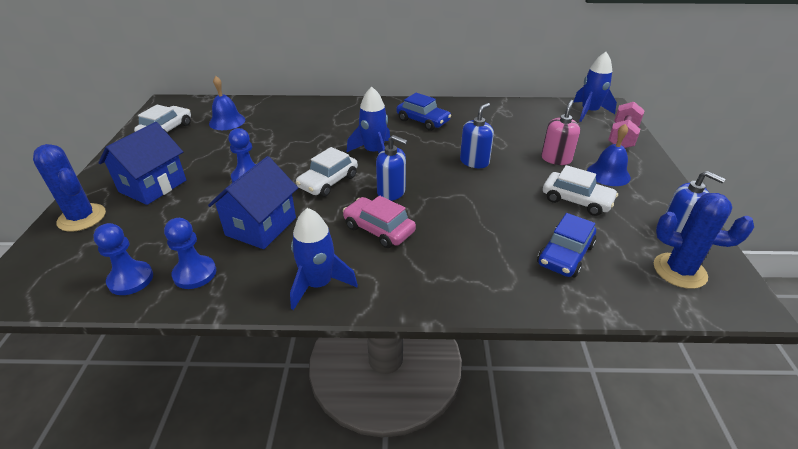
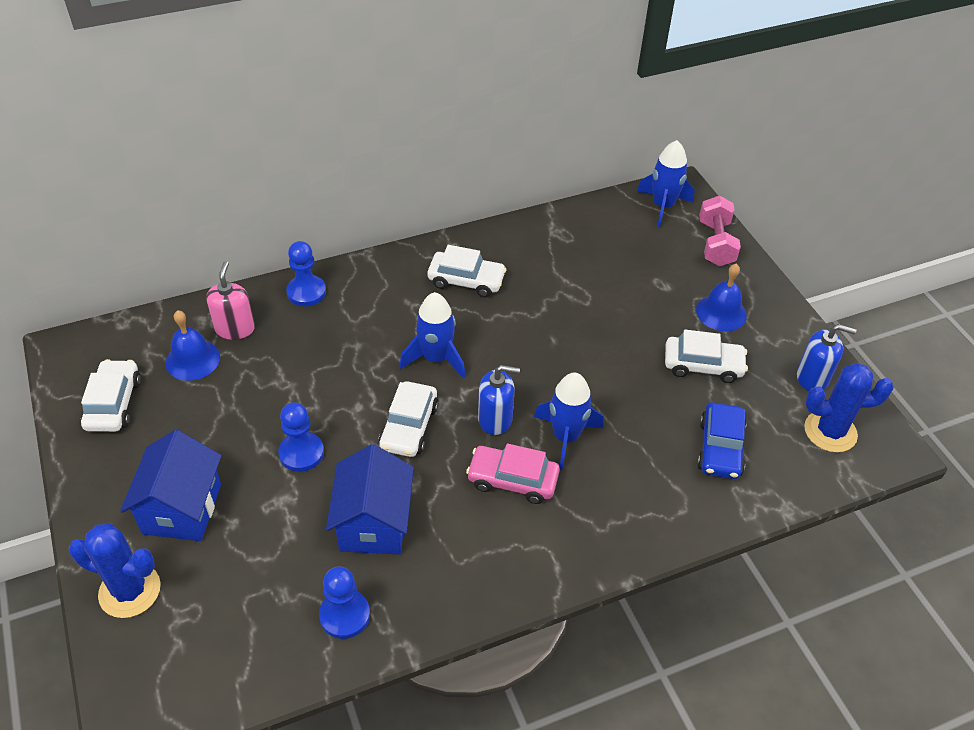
camera: 25 degrees left, 10 degrees up
blue pawn [93,223,153,295] -> blue pawn moved to [286,241,326,306]
blue rocket [290,208,358,310] -> blue rocket moved to [534,372,603,470]
blue car [397,93,451,131] -> white car [428,245,506,297]
blue soap dispenser [460,103,494,168] -> none
pink soap dispenser [541,100,580,165] -> pink soap dispenser moved to [206,261,255,340]

